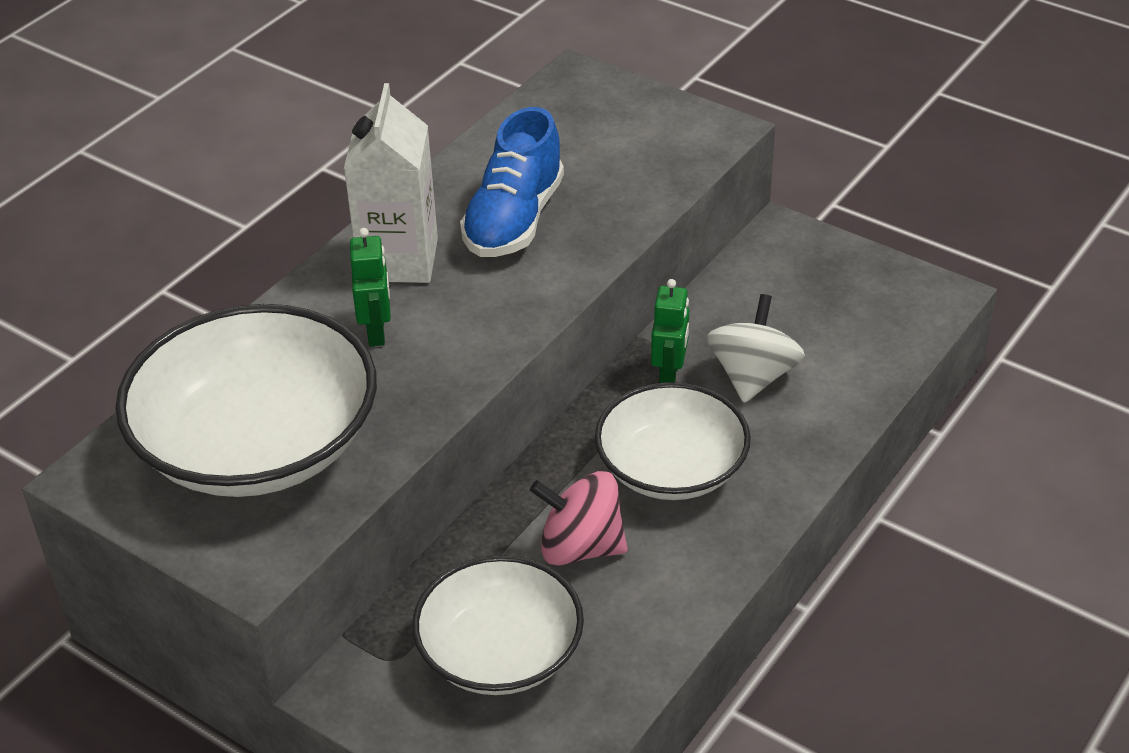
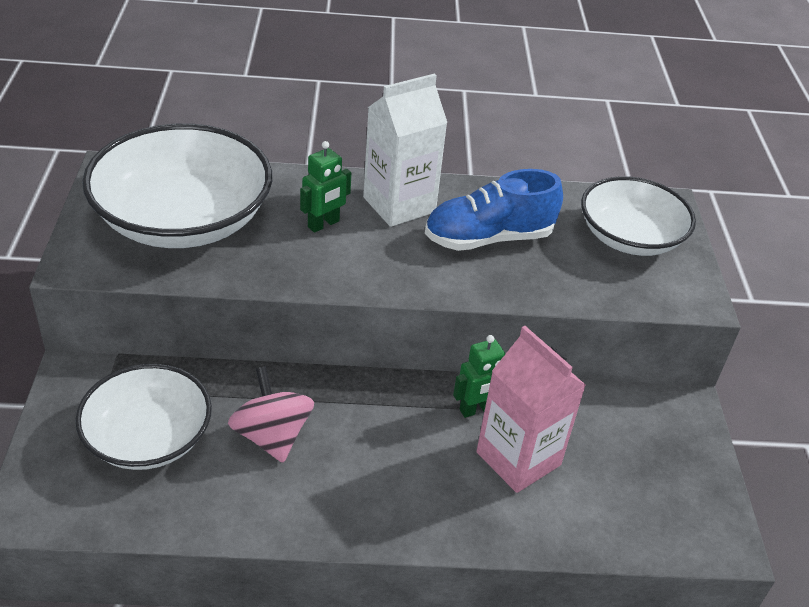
camera: 50 degrees right, 0 degrees up
white bowl [595,382,751,500] -> white bowl moved to [581,176,696,256]
white spinning top [707,294,805,403] -> pink carton [476,326,586,493]

